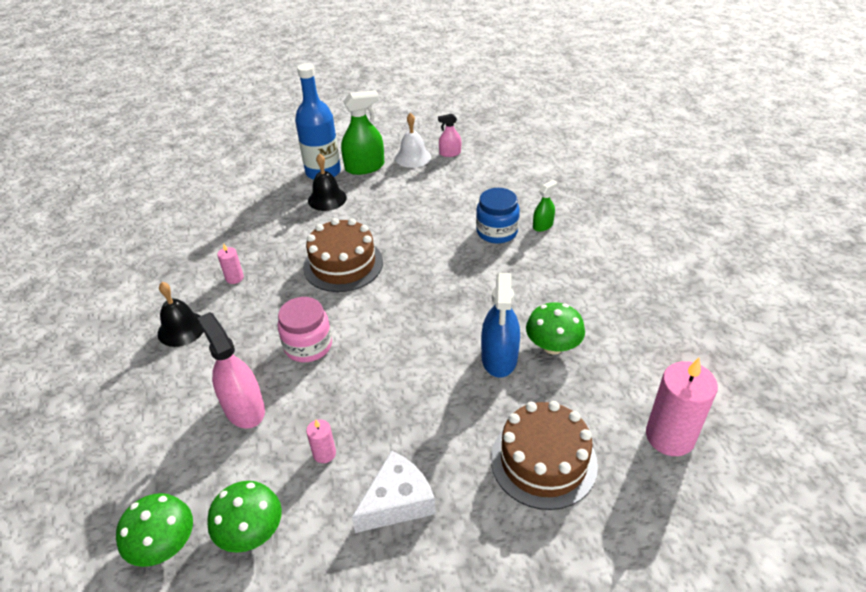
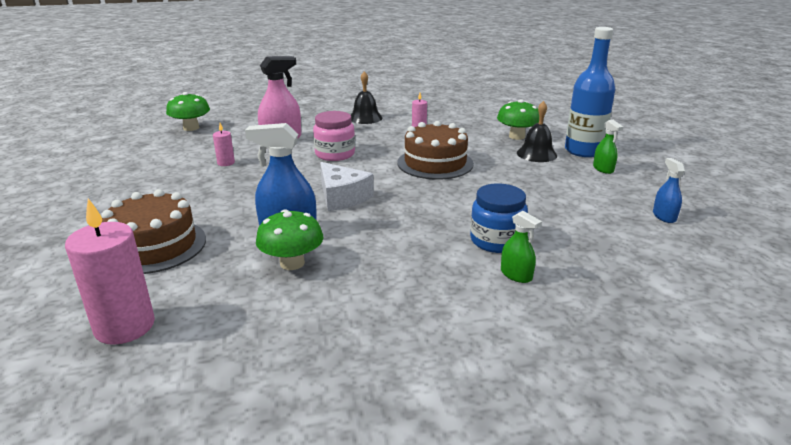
camera: 90 degrees right, 15 degrees down
green mushroom [207,481,282,553] -> green mushroom moved to [497,99,539,140]
green spray bottle [341,90,384,175] -> green spray bottle [593,120,623,174], size x0.55
white cheese [352,450,435,533] -> white cheese moved to [320,162,374,211]
white bell [395,113,431,168] -> none
pink spray bottle [438,114,461,157] -> blue spray bottle [653,158,685,223]

